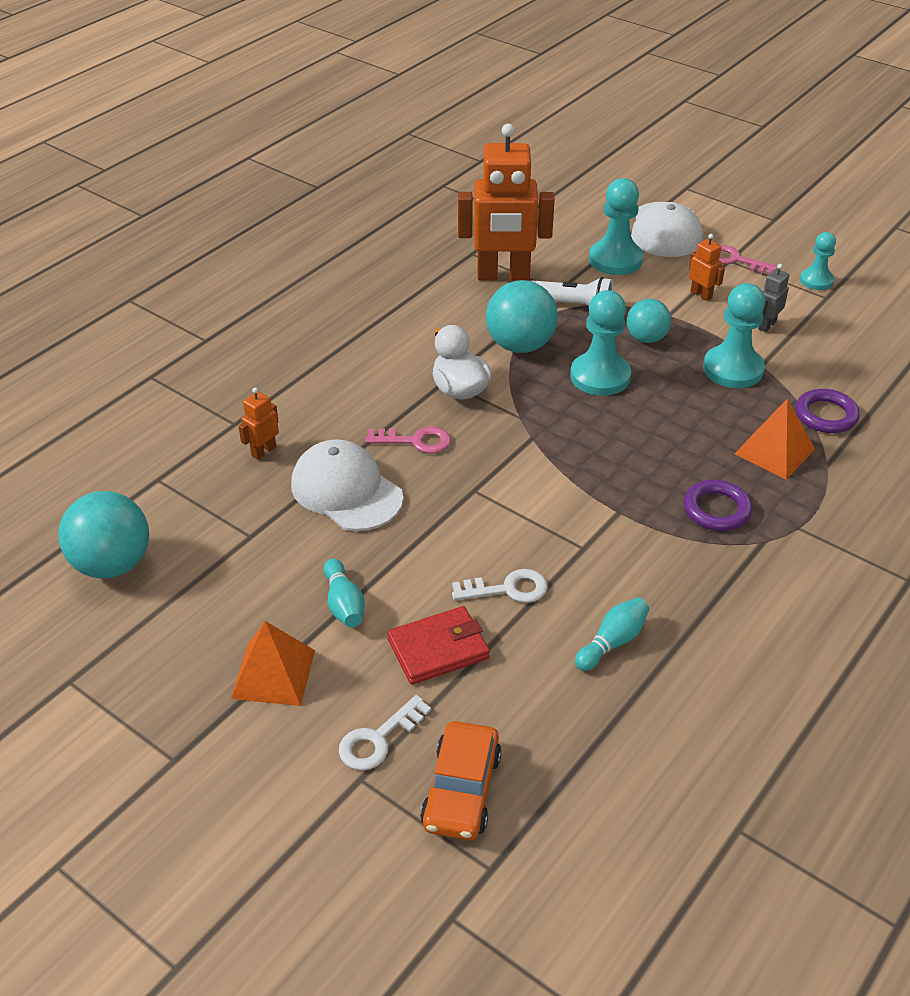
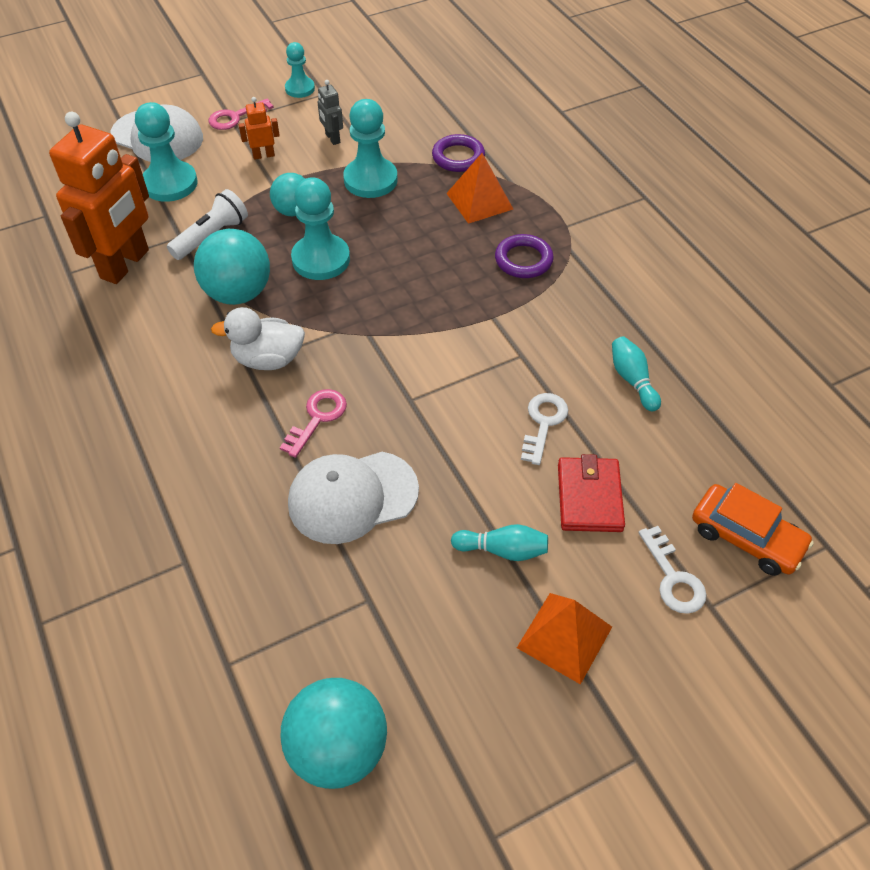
camera: 65 degrees left, 10 degrees up
orange robot [239,387,279,460] -> none

